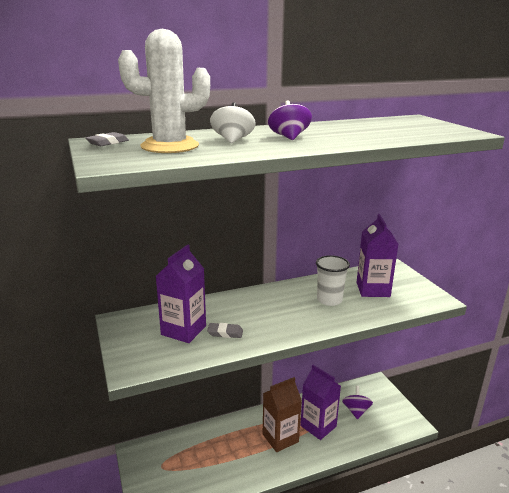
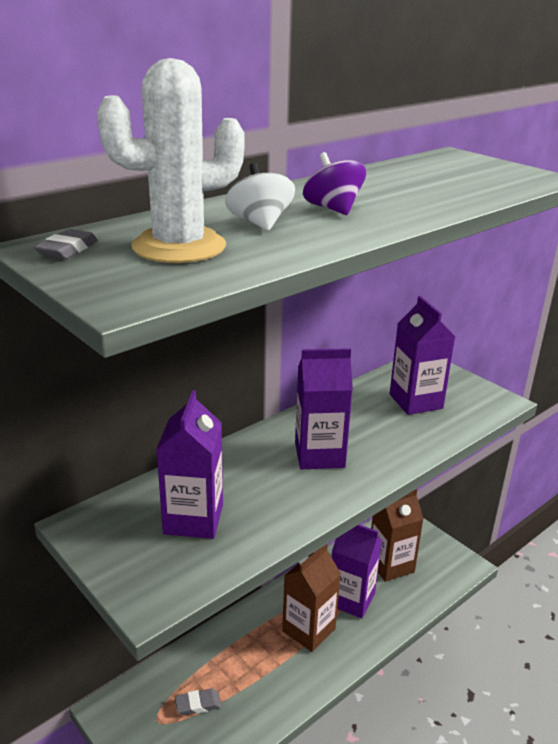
camera: 20 degrees left, 5 degrees up
grey eraser [207,323,243,338] -> grey eraser moved to [175,689,221,715]
white cup [316,255,350,306] -> none
purple spinning top [342,386,373,420] -> brown carton [371,489,424,582]
none -> purple carton [295,348,353,469]

